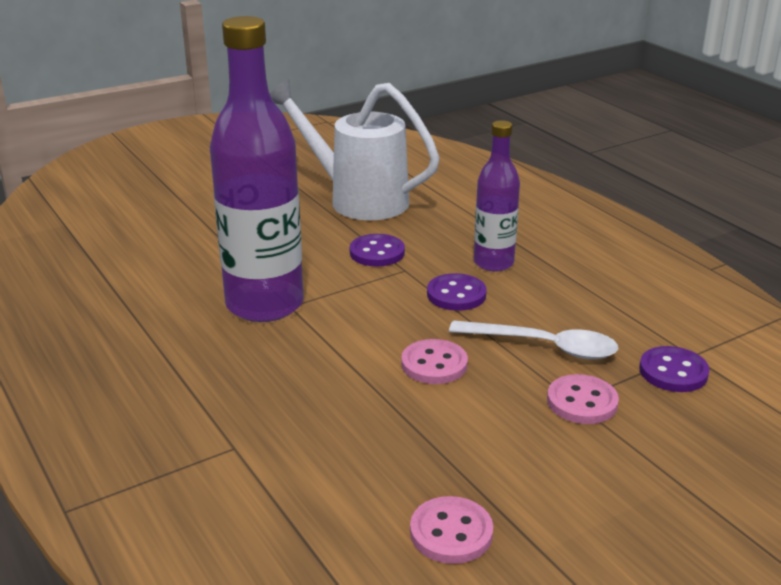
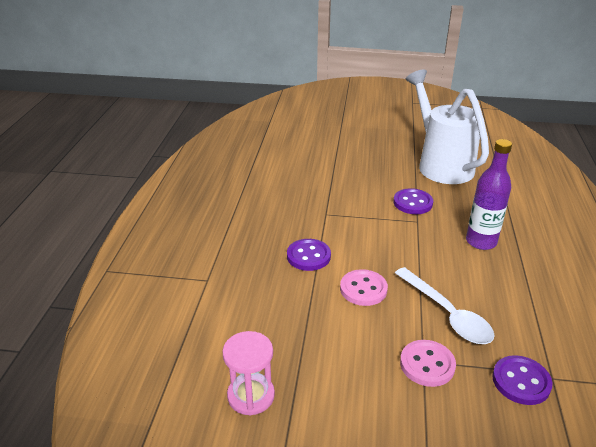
camera: 40 degrees right, 5 degrees up
purple bottle [210,16,304,322] -> none
pink button [410,496,493,564] -> pink hourglass [222,331,275,415]
purple button [427,273,487,311] -> purple button moved to [287,239,331,271]

